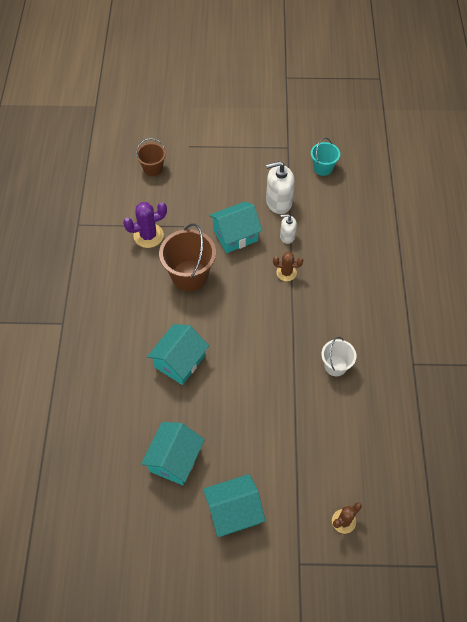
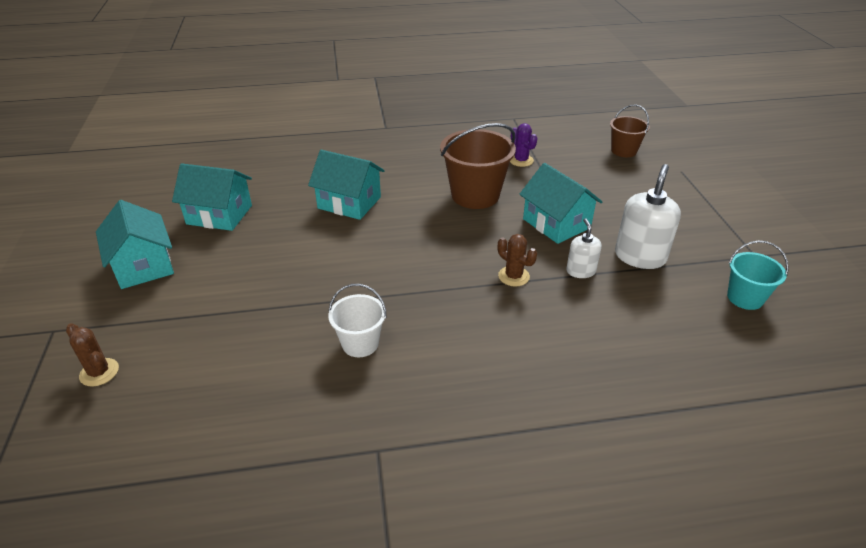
camera: 80 degrees right, 20 degrees down
purple cactus [123,202,167,248] -> purple cactus [510,123,537,167], size x0.65
white soap dispenser [266,161,295,214] -> white soap dispenser turned 45 degrees clockwise [615,164,681,269]
brown cactus [273,252,303,281] -> brown cactus turned 45 degrees counterclockwise [498,234,537,287]

